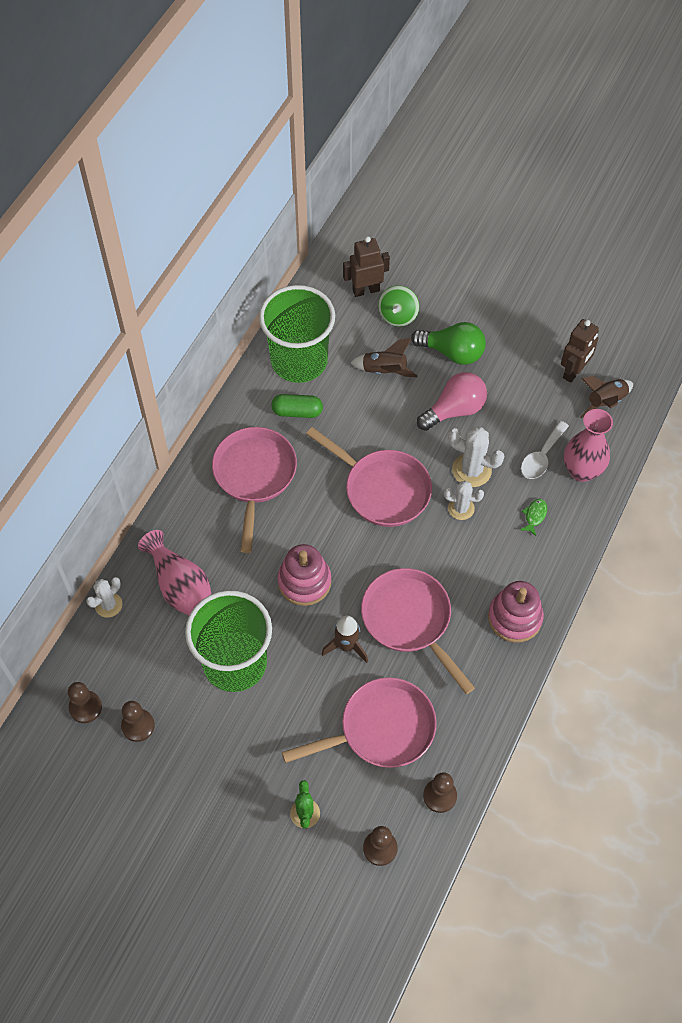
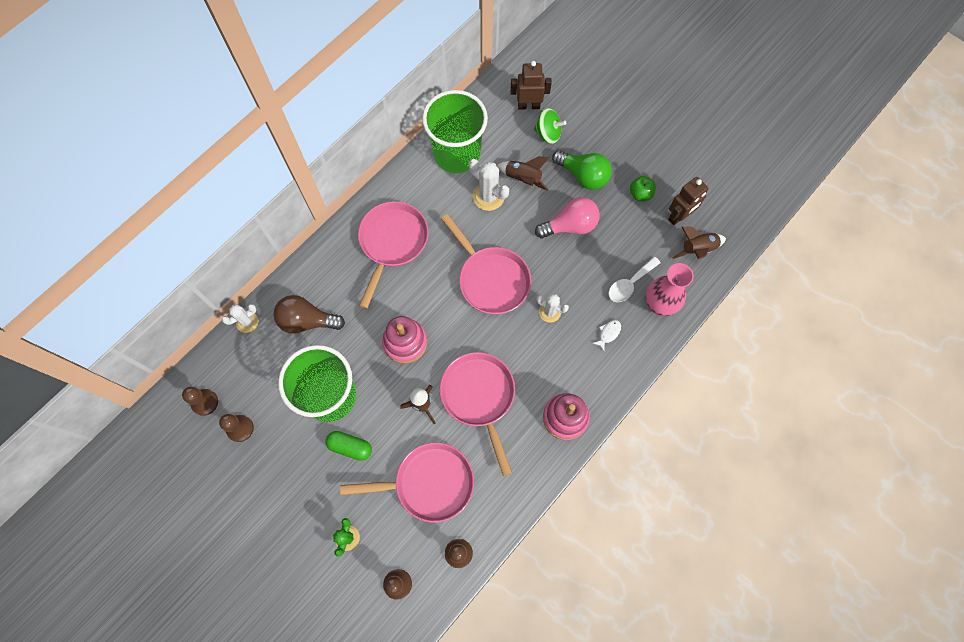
camera: 15 degrees right, 10 degrees up
pink vase [138,530,211,616] -> brown light bulb [273,295,345,334]
green capsule [271,394,323,418] -> green capsule moved to [325,431,372,461]
green spinning top [378,285,419,327] -> green spinning top turned 105 degrees counterclockwise [534,108,566,144]
white cactus [448,427,504,487] -> white cactus moved to [469,159,509,211]
green fish [520,499,547,536] -> white fish [593,320,621,351]
none -> green apple [630,176,656,201]

